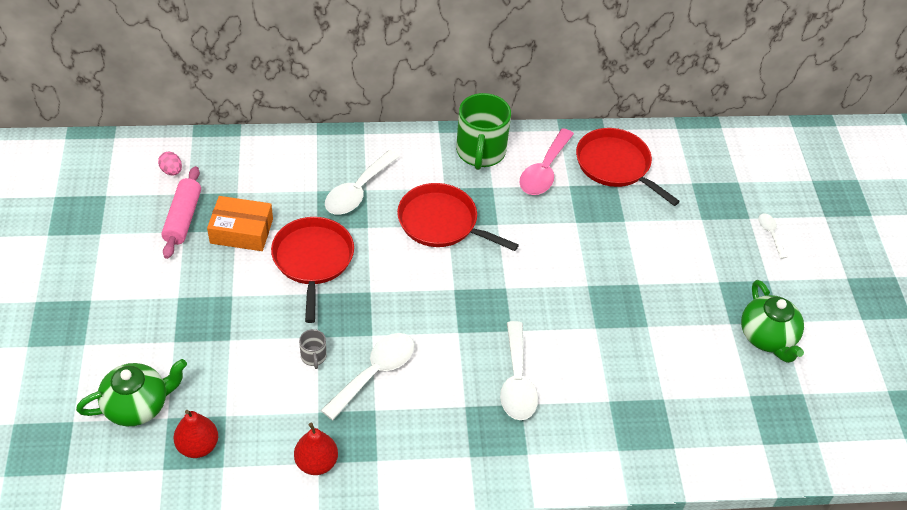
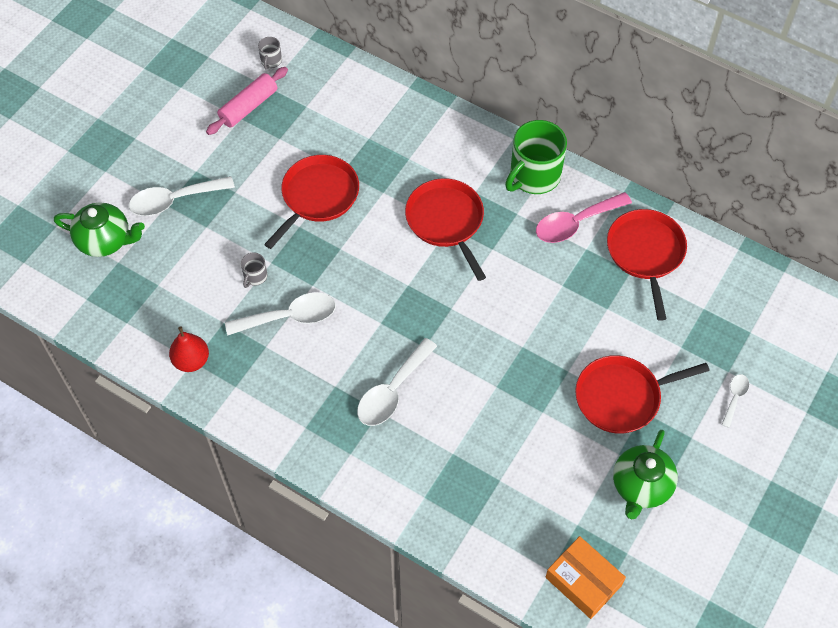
camera: 40 degrees right, 10 degrees up
pink egg [158,152,182,175] -> grey mug [258,37,282,70]
red pear [174,410,218,458] -> none
orange box [207,196,273,251] -> orange box moved to [545,536,626,619]
white spoon [325,150,400,215] -> white spoon moved to [129,176,235,216]
none -> red pan [575,355,710,434]

